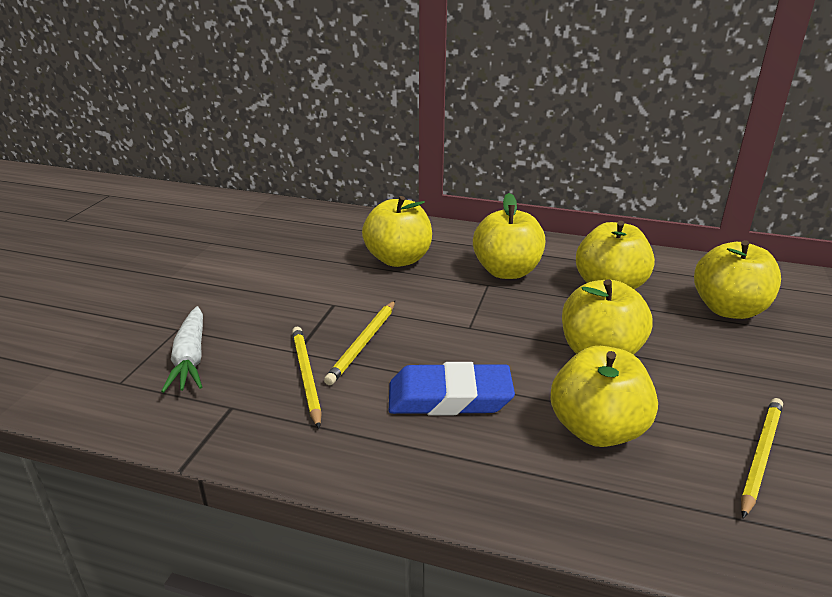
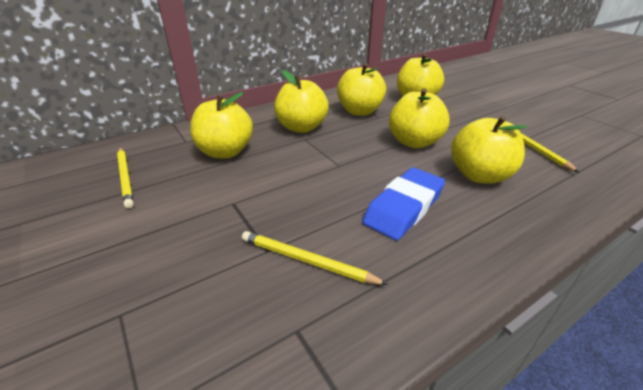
camera: 50 degrees left, 5 degrees up
white carrot [161,306,203,393] -> none
yellow pencil [324,301,395,385] -> yellow pencil moved to [117,147,134,208]

